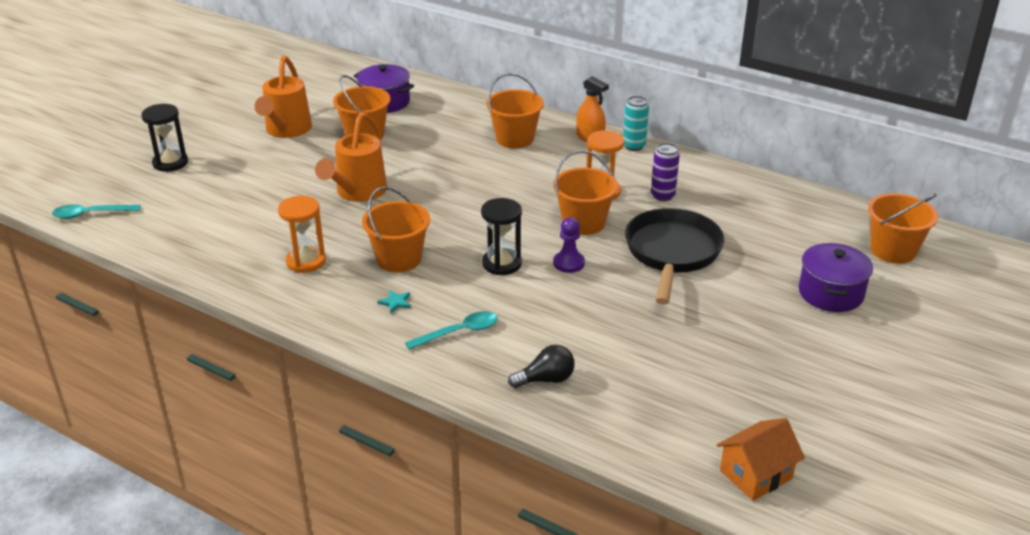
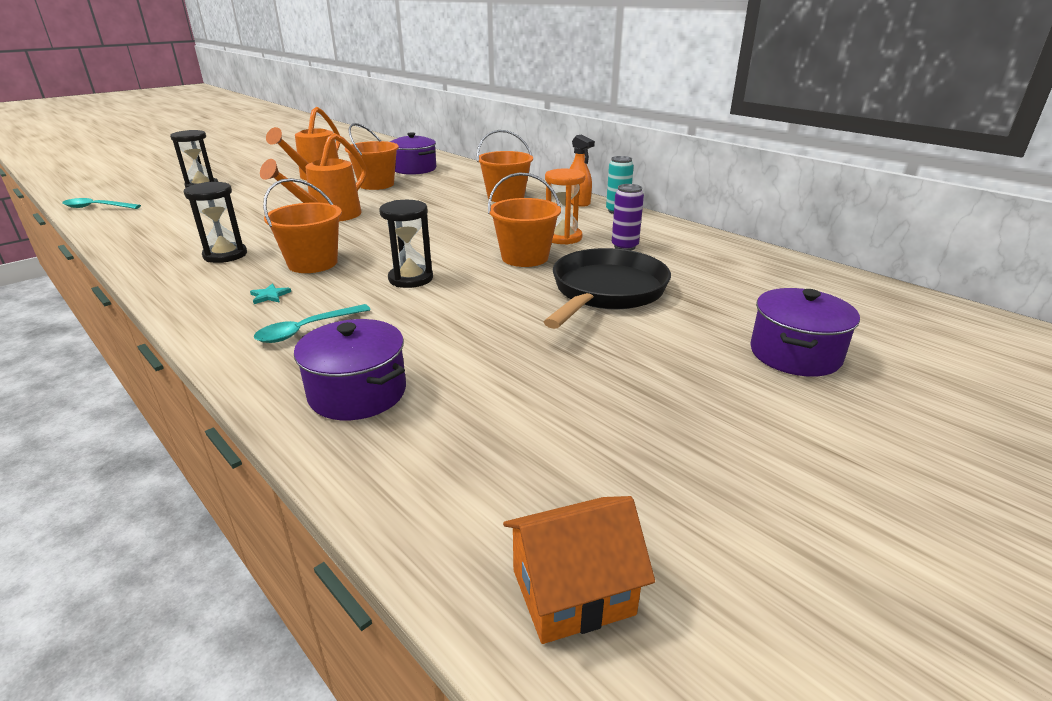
camera: 15 degrees right, 5 degrees down
orange hourglass [278,196,326,273] -> black hourglass [184,182,247,263]
turquoise spoon [405,311,498,350] -> turquoise spoon turned 150 degrees clockwise [254,304,371,343]
black light bulb [508,345,575,388] -> purple pot [294,319,406,420]
purple pawn [553,217,585,273] -> none
orange bucket [868,193,938,264] -> none

